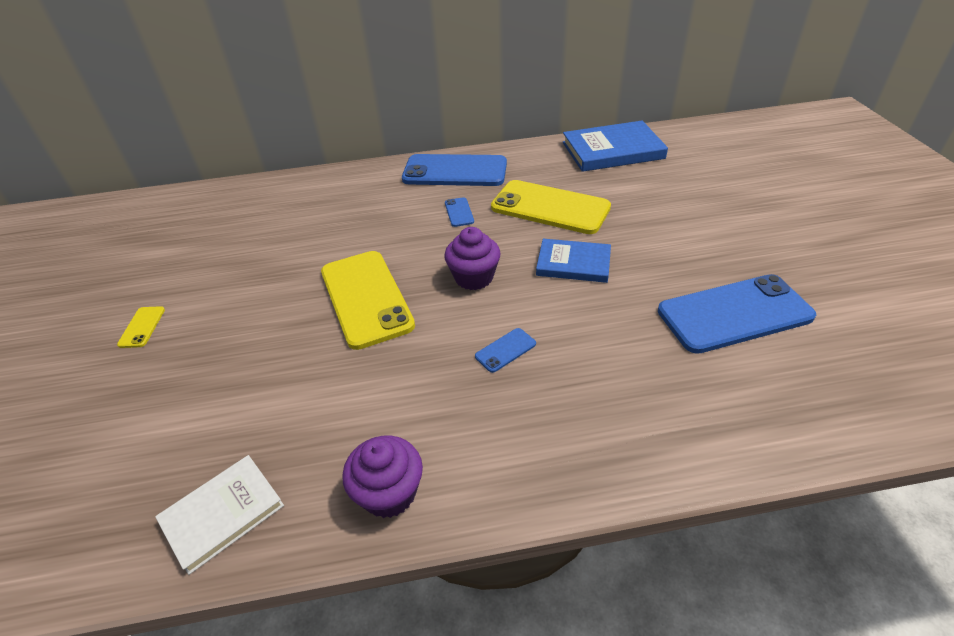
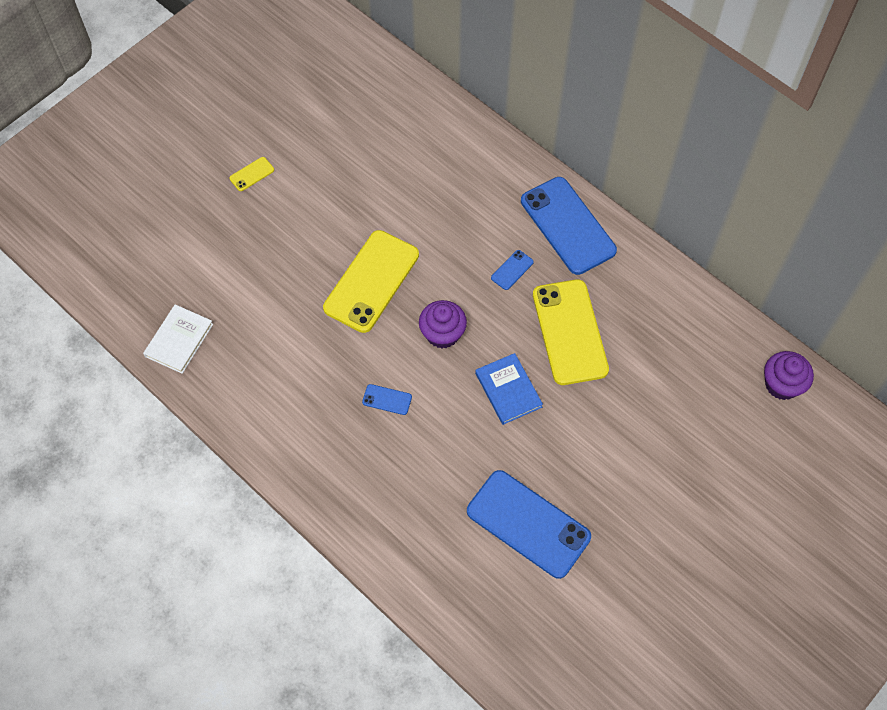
camera: 50 degrees right, 20 degrees up
white book [155,455,284,575] -> white book turned 75 degrees counterclockwise [143,304,213,374]
purple cupcake [342,435,423,518] -> purple cupcake moved to [764,351,814,400]
blue book [563,121,668,172] -> none

